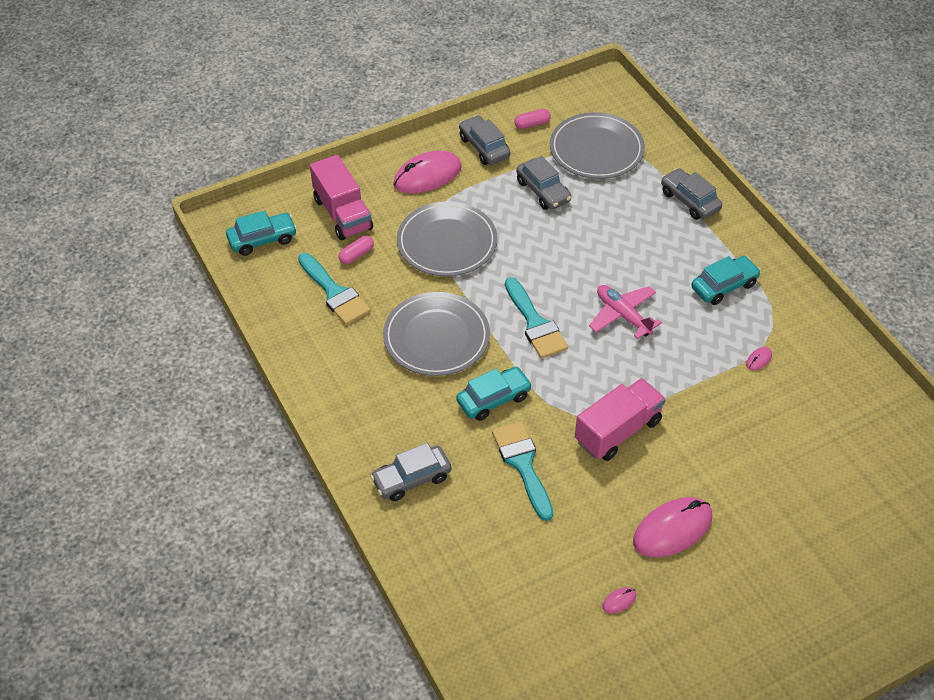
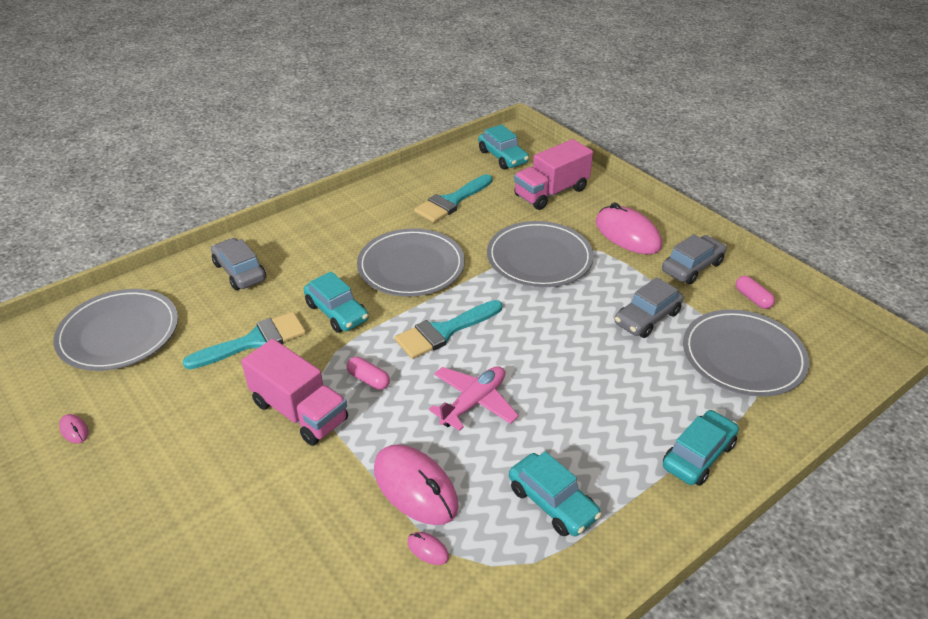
camera: 80 degrees right, 10 degrees down
pink capsule [339,235,374,264] -> pink capsule moved to [347,357,390,390]
pink mouse [633,497,712,557] -> pink mouse moved to [374,444,459,525]
grey car [661,168,722,220] -> turquoise car [663,410,739,486]
none -> grey plate [53,289,178,371]

